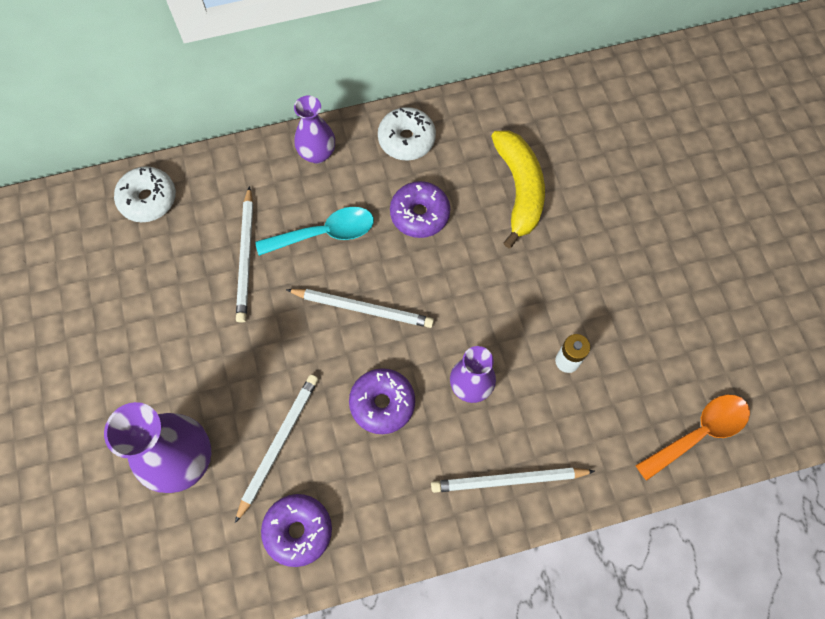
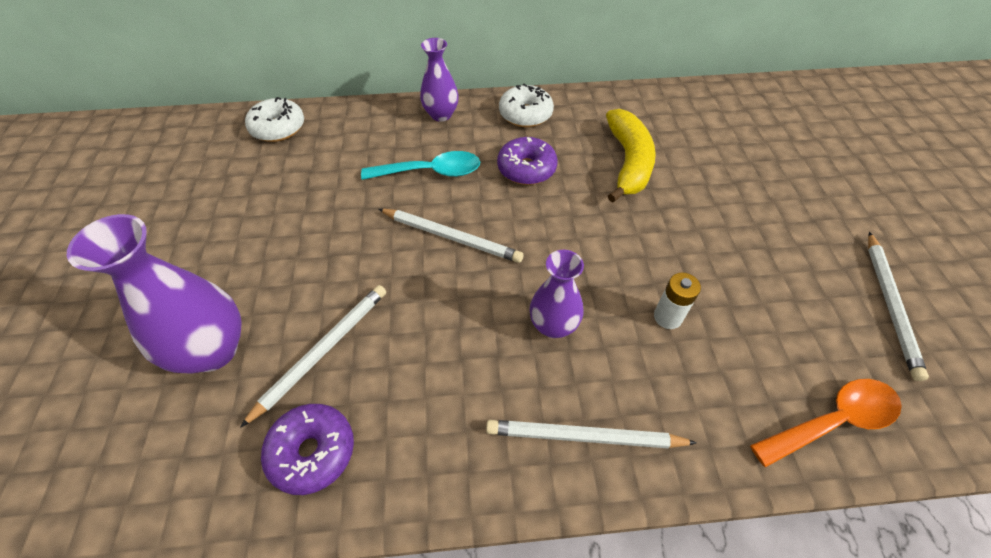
camera: 10 degrees right, 15 degrees down
white pencil [236,186,253,323] -> white pencil moved to [868,232,929,381]
purple donut [349,368,415,434] -> none

